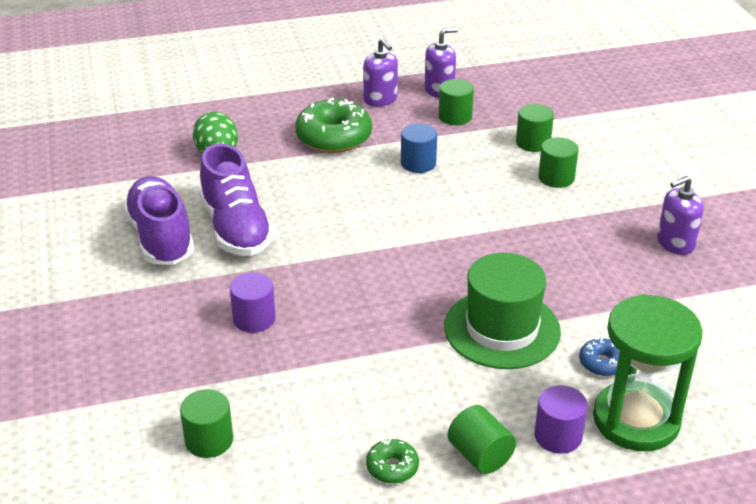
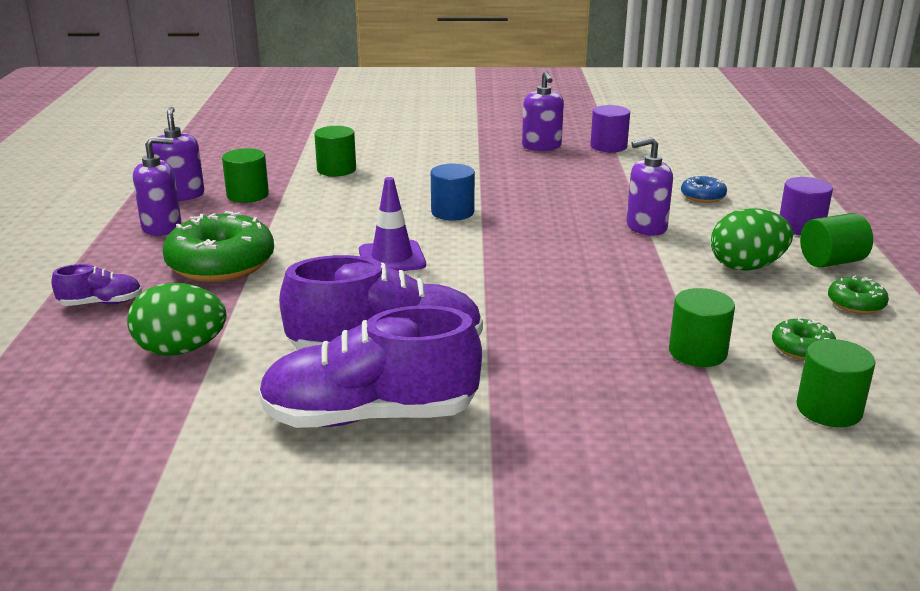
camera: 75 degrees left, 10 degrees down
purple cylinder [230,272,276,333] -> purple cylinder moved to [590,105,630,152]
blue cylinder [401,124,437,173] -> blue cylinder moved to [431,164,475,221]
green hat [444,253,561,369] -> purple soap dispenser [626,137,673,236]
green cylinder [538,137,579,188] -> green cylinder moved to [669,288,735,367]
green hourglass [593,294,703,451] -> none
none -> purple shoe [51,264,142,306]
none -> purple traffic cone [359,177,426,271]
none -> green egg [711,209,793,271]
none -> green donut [772,317,836,360]

